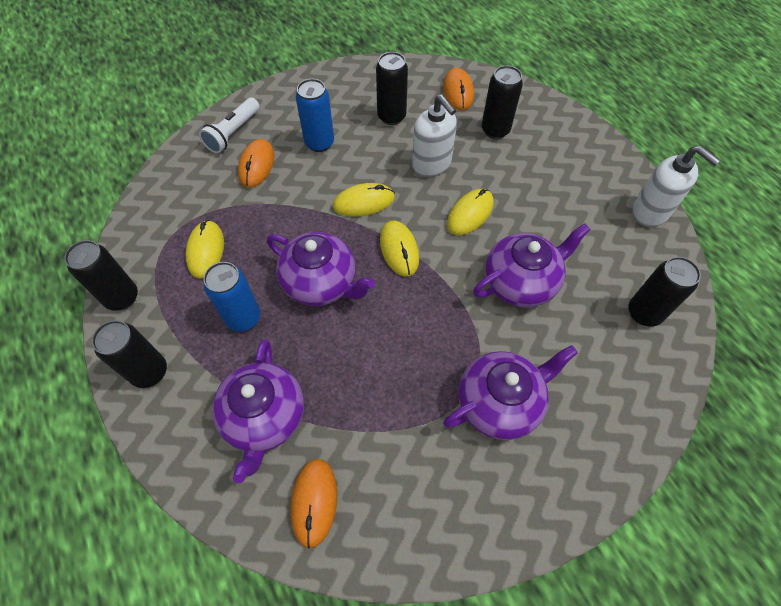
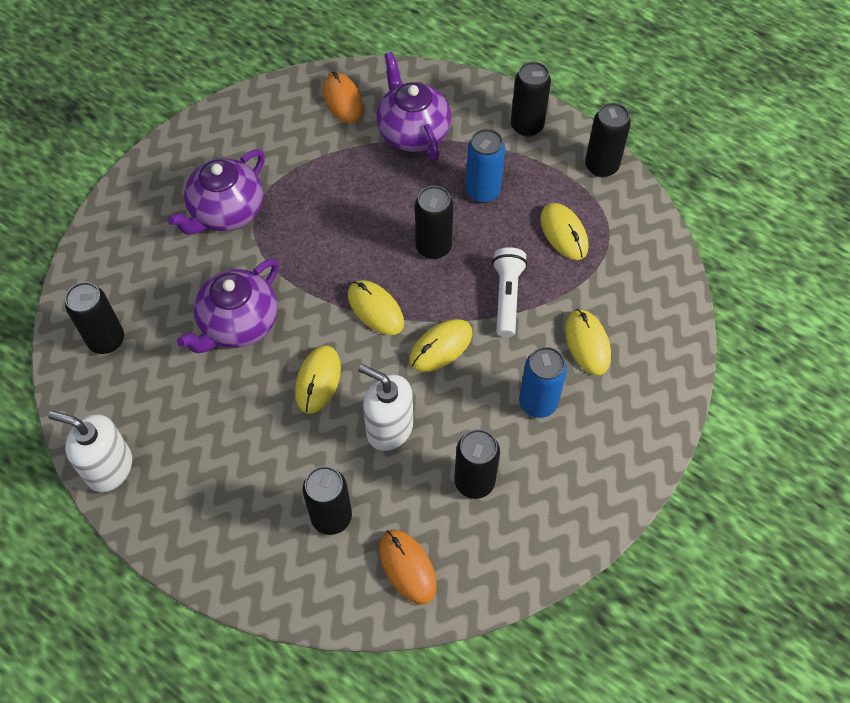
camera: 155 degrees right, 0 degrees up
white flashlight [199,98,260,153] -> white flashlight moved to [492,247,527,337]
orange mouse [238,139,275,188] -> yellow mouse [565,309,611,375]
purple teapot [267,232,375,306] -> black can [415,186,453,259]

